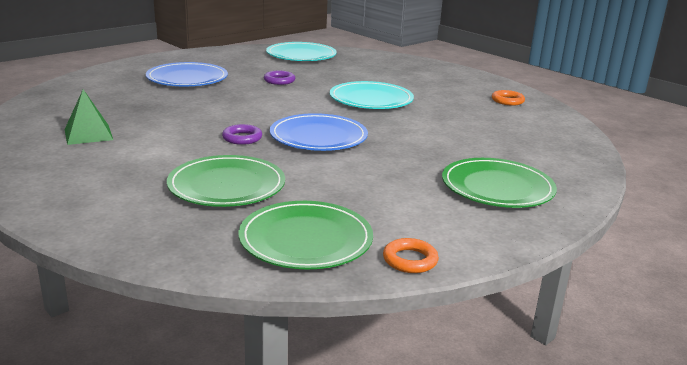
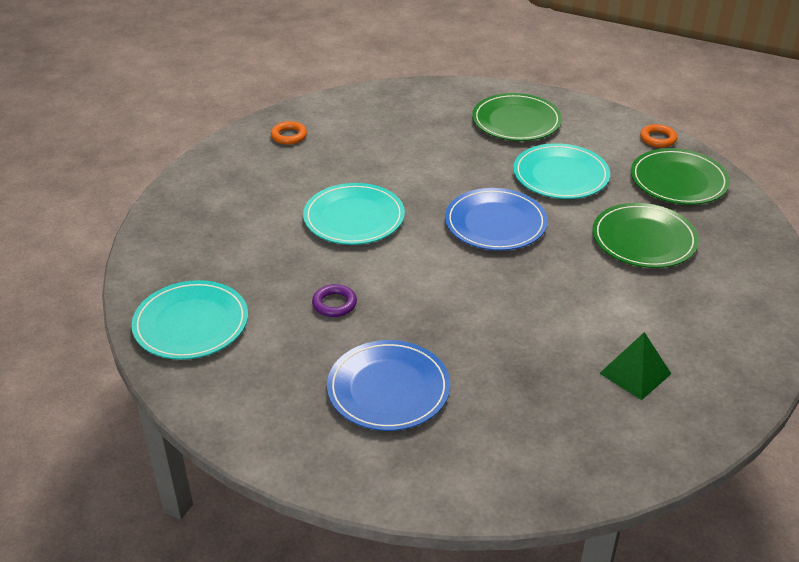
camera: 110 degrees left, 15 degrees up
purple ring [222,124,262,145] -> none
none -> turquoise plate [513,143,610,199]

